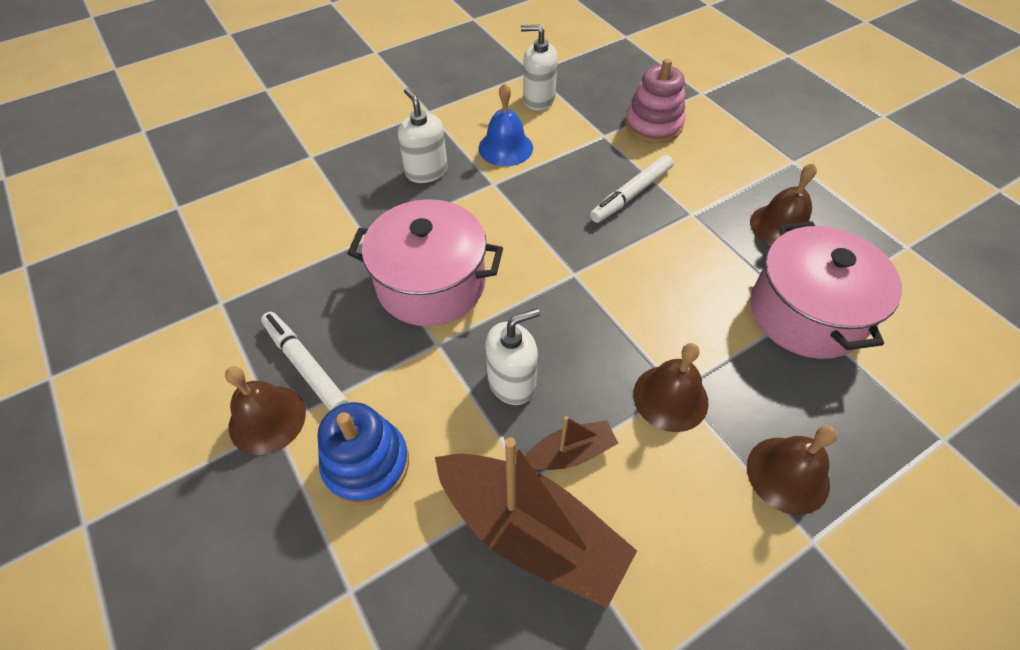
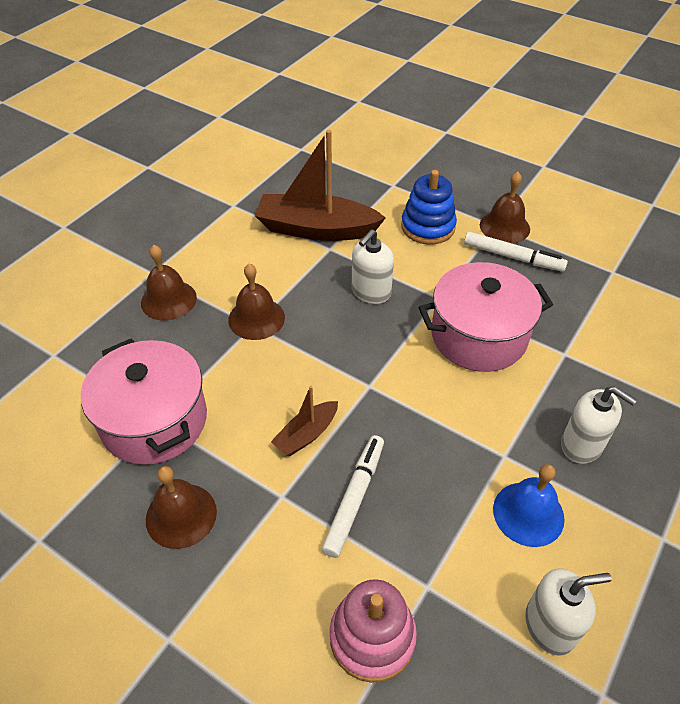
camera: 155 degrees right, 5 degrees down
brown boat [525,416,618,470] -> brown boat moved to [271,386,338,456]

